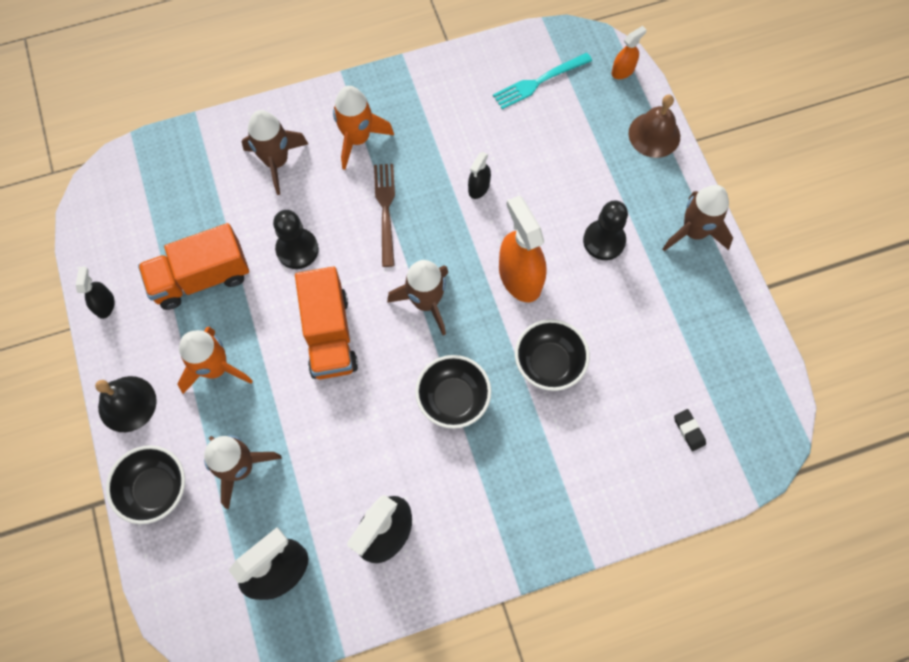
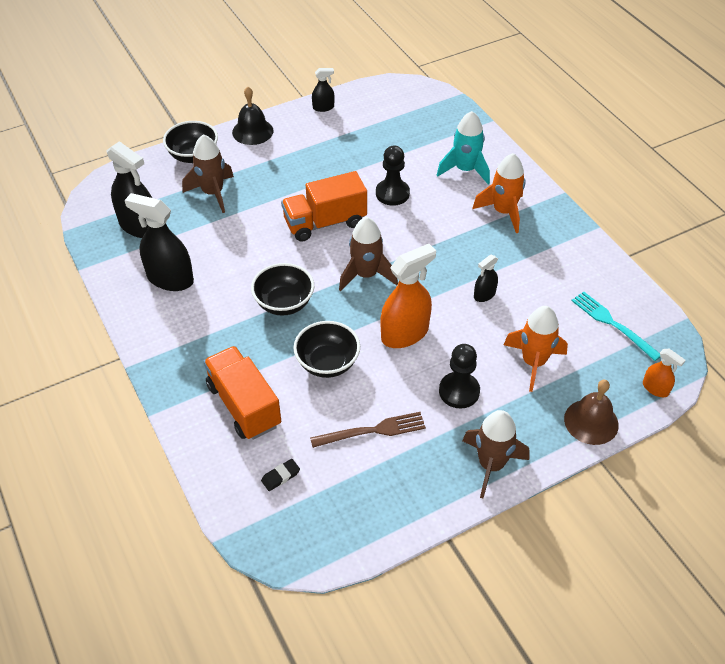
camera: 80 degrees right, 20 degrees down
orange truck [138,223,249,310] -> orange truck moved to [203,346,281,440]
orange rocket [177,327,253,394] -> orange rocket moved to [504,306,568,392]
brown rocket [242,110,308,195] -> turquoise rocket [437,111,490,185]
brown fork [374,164,395,267] -> brown fork moved to [310,412,426,448]
black spray bottle [468,152,491,199] -> black spray bottle turned 60 degrees counterclockwise [474,254,498,302]

